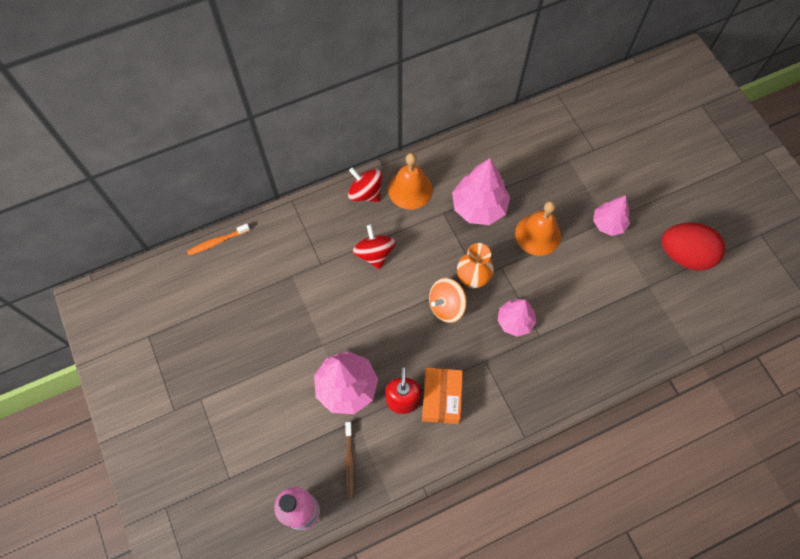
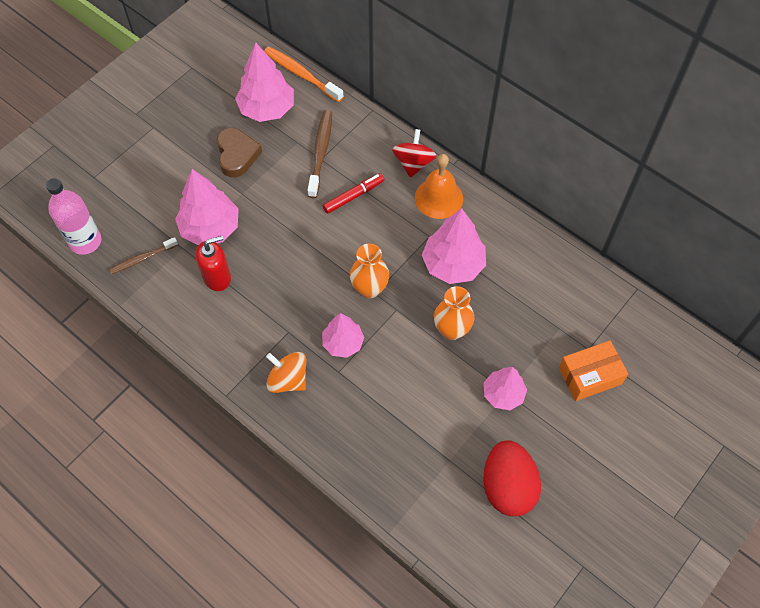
camera: 65 degrees right, 5 degrees down
orange toothbrush [187,224,250,255] -> orange toothbrush [264,47,344,102], size x1.56
red spinning top [353,224,396,269] -> red marker [323,173,384,214]
orange box [422,368,463,424] -> orange box moved to [559,341,628,401]
orange spinning top [429,278,467,323] -> orange spinning top moved to [266,352,306,393]
orange bell [515,201,561,256] -> orange vase [434,286,474,340]
none -> brown heart [217,128,262,177]
none -> pink tree [235,42,294,122]
none -> brown toothbrush [307,110,332,198]

